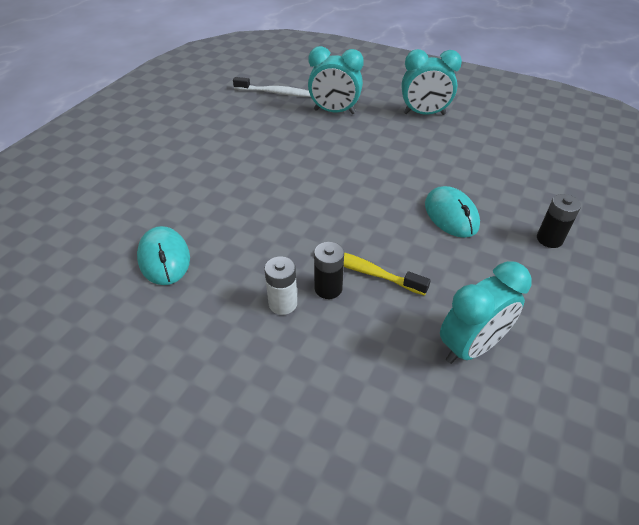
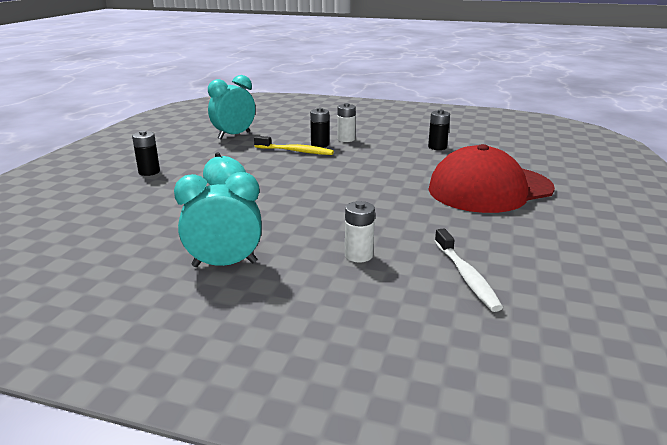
camera: 170 degrees right, 20 degrees down
turquoise mouse [137,226,190,285] -> black battery [428,110,450,150]
white toothbrush [233,77,311,97] -> white toothbrush turned 105 degrees counterclockwise [435,229,503,312]
turquoise clock [308,46,364,114] -> white battery [345,201,375,262]
none -> red cap [428,144,555,213]

